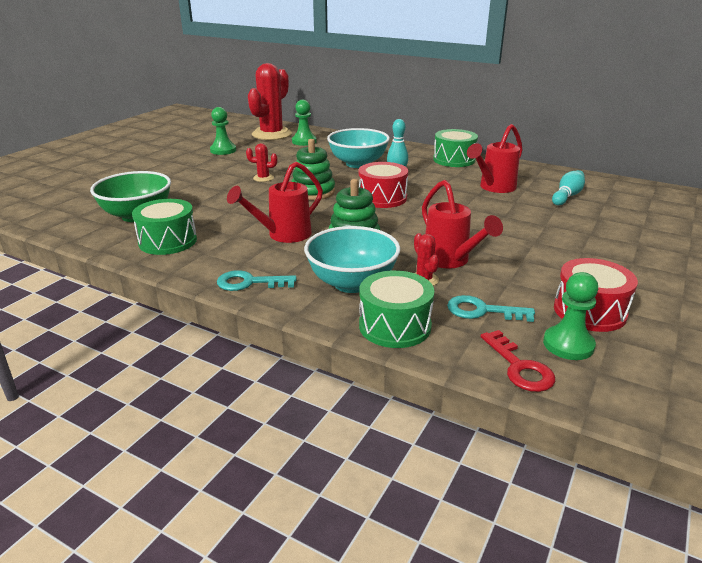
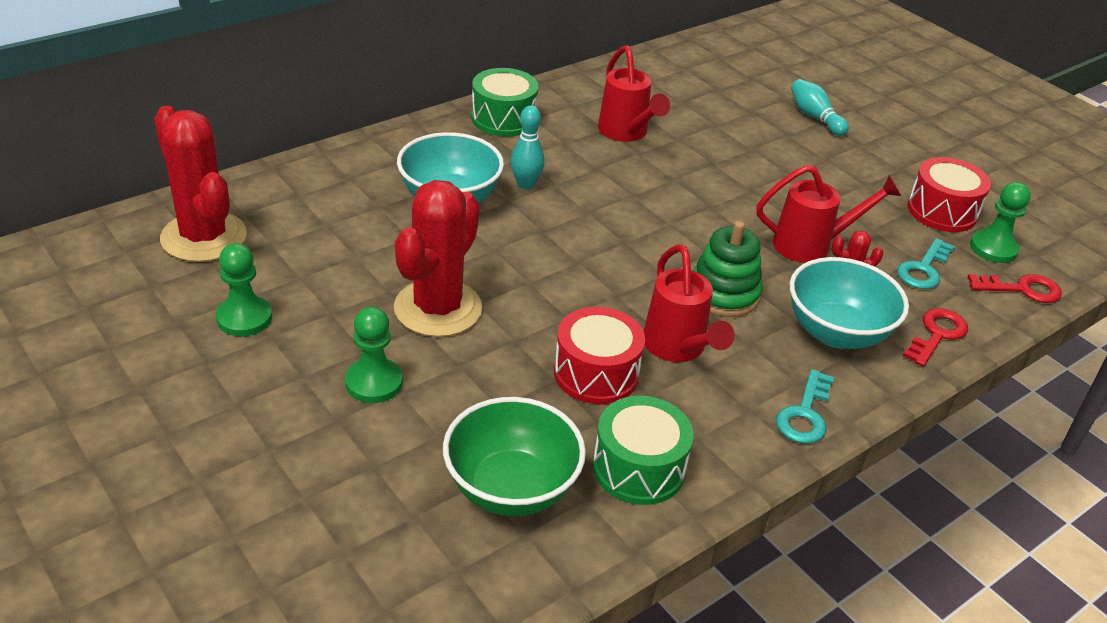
camera: 70 degrees left, 10 degrees up
red cactus [246,143,277,182] -> red cactus [394,180,482,337], size x2.33
green stacking toy [291,139,335,200] -> none
green pawn [292,100,317,146] -> green pawn moved to [345,307,403,403]
red drum [359,162,408,208] -> red drum moved to [554,307,645,404]
green drum [359,270,434,348] -> red key [903,308,968,367]
turquoise bowling pin [552,170,585,205] -> turquoise bowling pin moved to [791,79,849,136]

